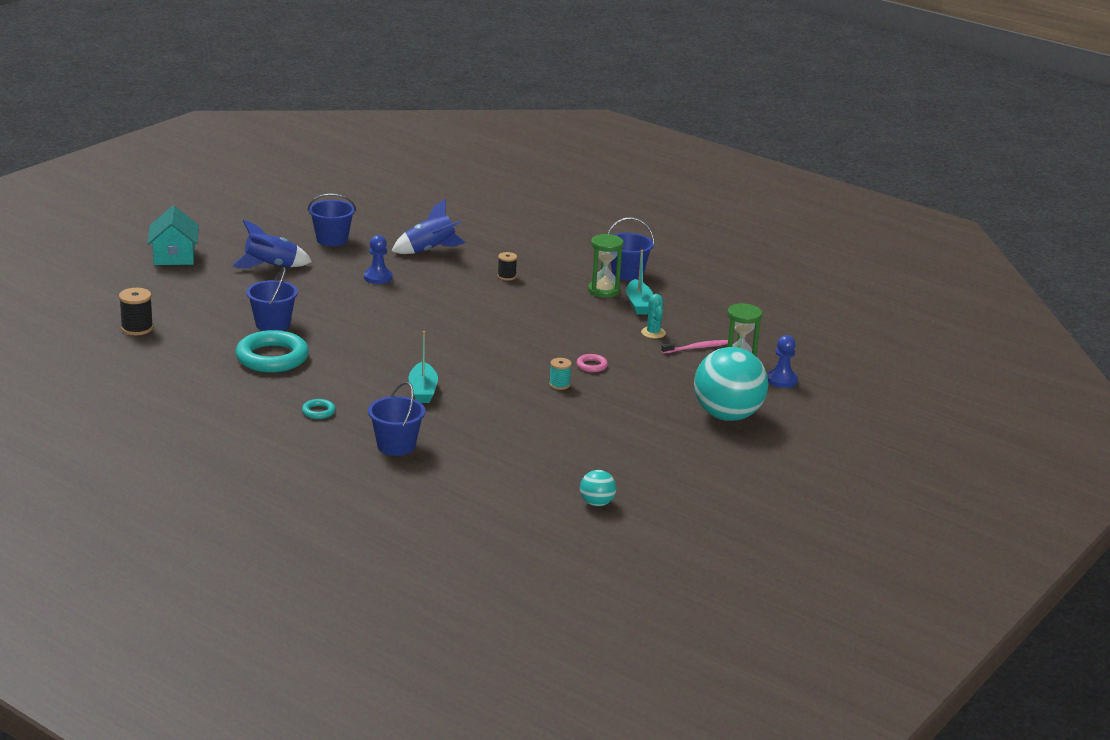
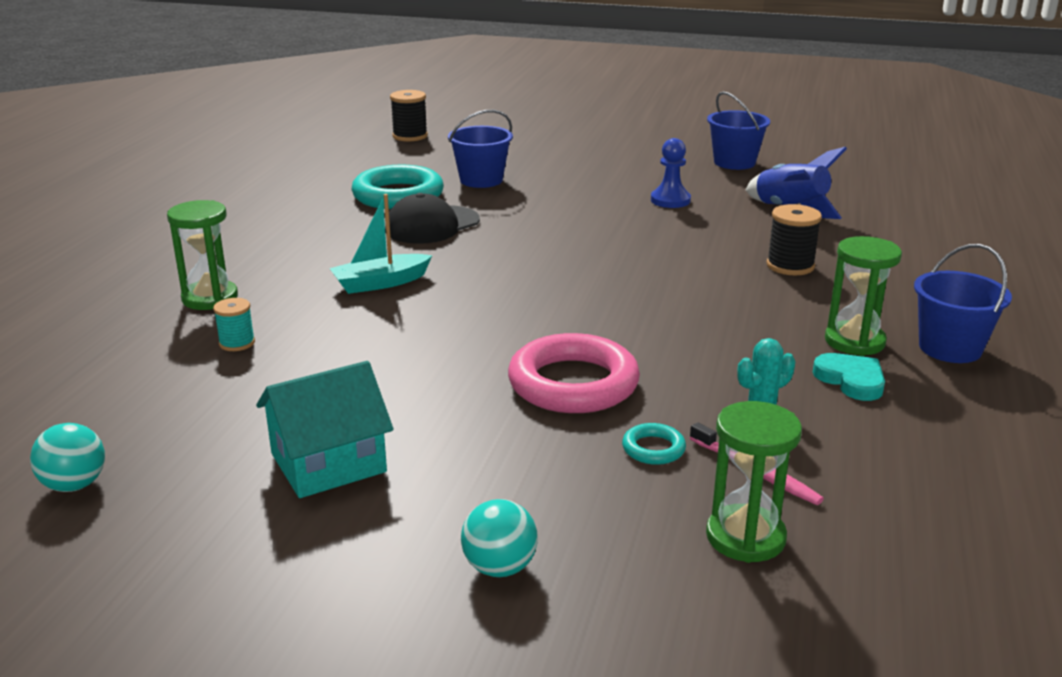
camera: 70 degrees right, 0 degrees up
turquoise house [147,206,199,265] -> turquoise house moved to [256,361,394,498]
blue rocket [232,220,312,269] -> none
turquoise ring [302,399,336,419] -> turquoise ring moved to [622,423,686,465]
blue bucket [368,382,426,456] -> green hourglass [167,200,238,310]
black spool [498,252,517,281] -> black spool [767,204,822,275], size x1.55
turquoise spool [549,358,572,390] -> turquoise spool moved to [213,298,255,351]
pink ring [576,354,608,372] -> pink ring [508,333,640,413], size x2.28
turquoise boat [626,250,653,315] -> turquoise heart [813,353,885,401]
turquoise ball [694,347,769,421] -> turquoise ball [461,499,538,577], size x0.45
blue pawn [767,335,798,388] -> none
none -> black cap [385,193,480,244]

